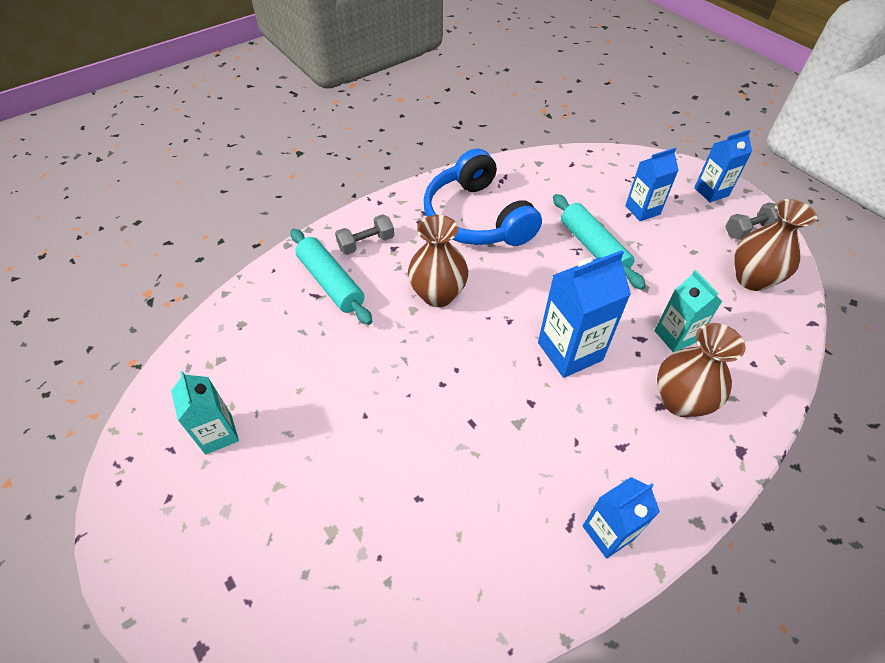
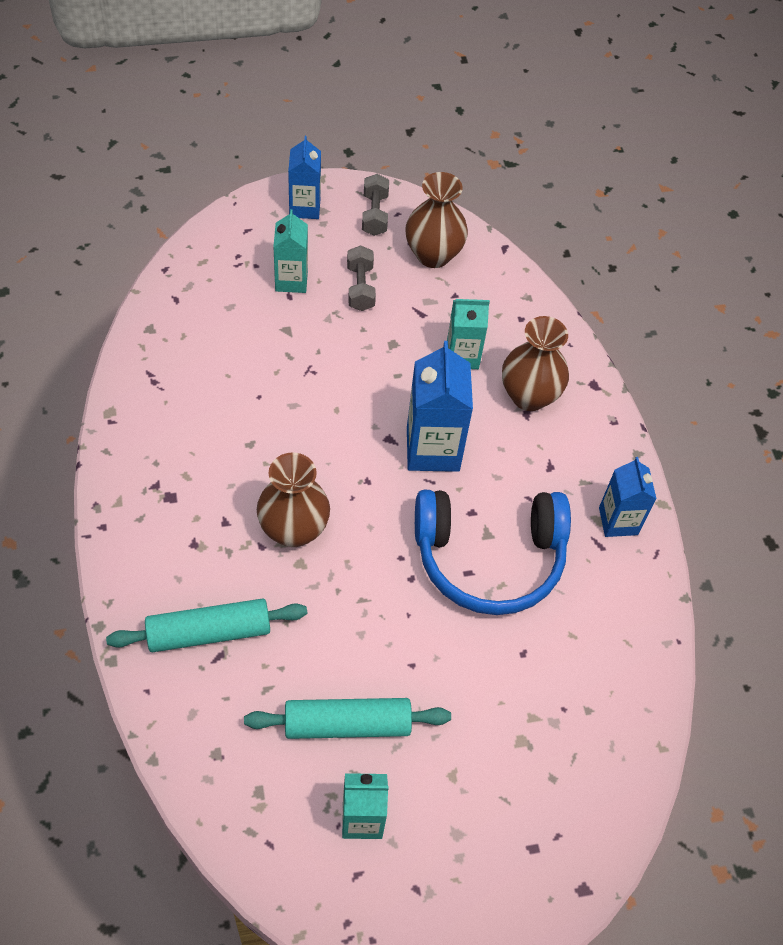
camera: 70 degrees left, 5 degrees up
grey dumbbell [335,214,394,255] -> grey dumbbell moved to [347,245,376,311]
blue headphones [424,148,542,246] -> blue headphones moved to [415,490,571,615]
turquoise rolling pin [553,194,646,290] -> turquoise rolling pin moved to [244,698,451,739]
blue carton [625,148,679,221] -> turquoise carton [273,209,308,293]

